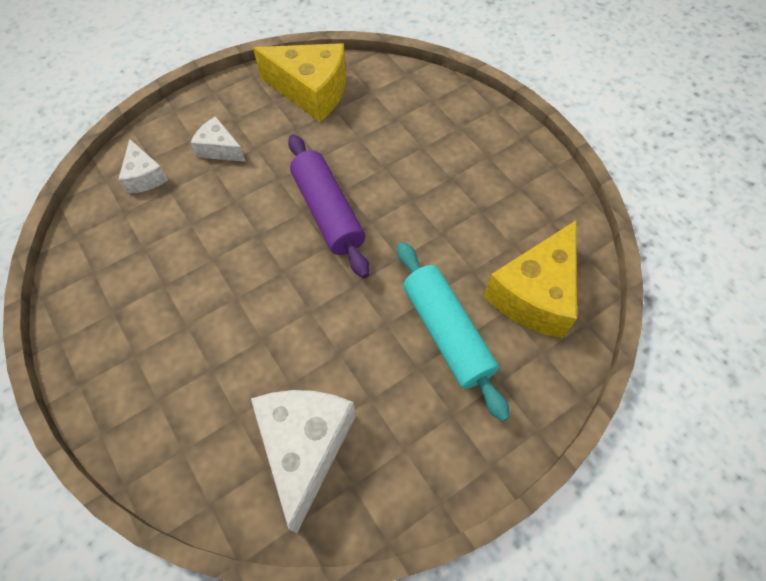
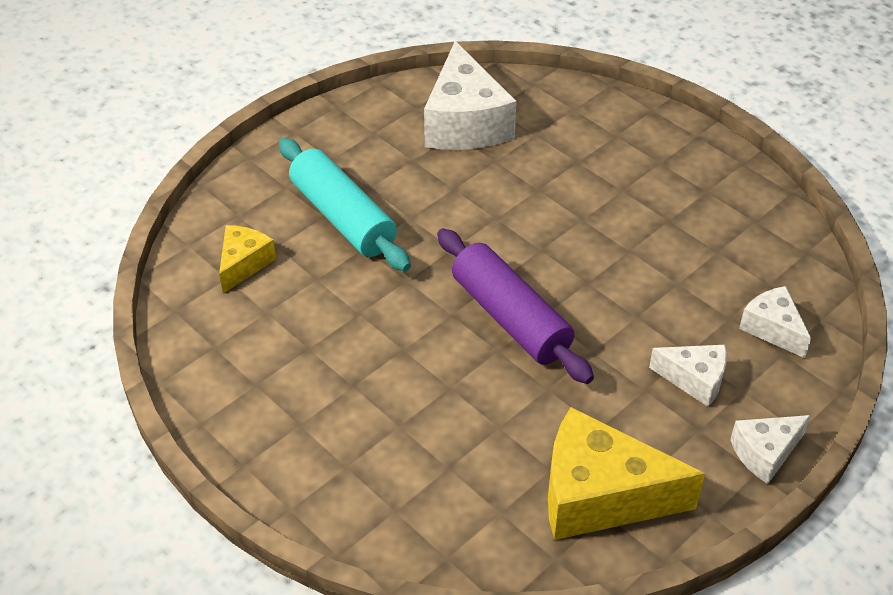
camera: 170 degrees right, 15 degrees down
yellow cheese [484,221,577,338] -> yellow cheese [219,225,276,294], size x0.53
none -> white cheese [730,415,811,484]

